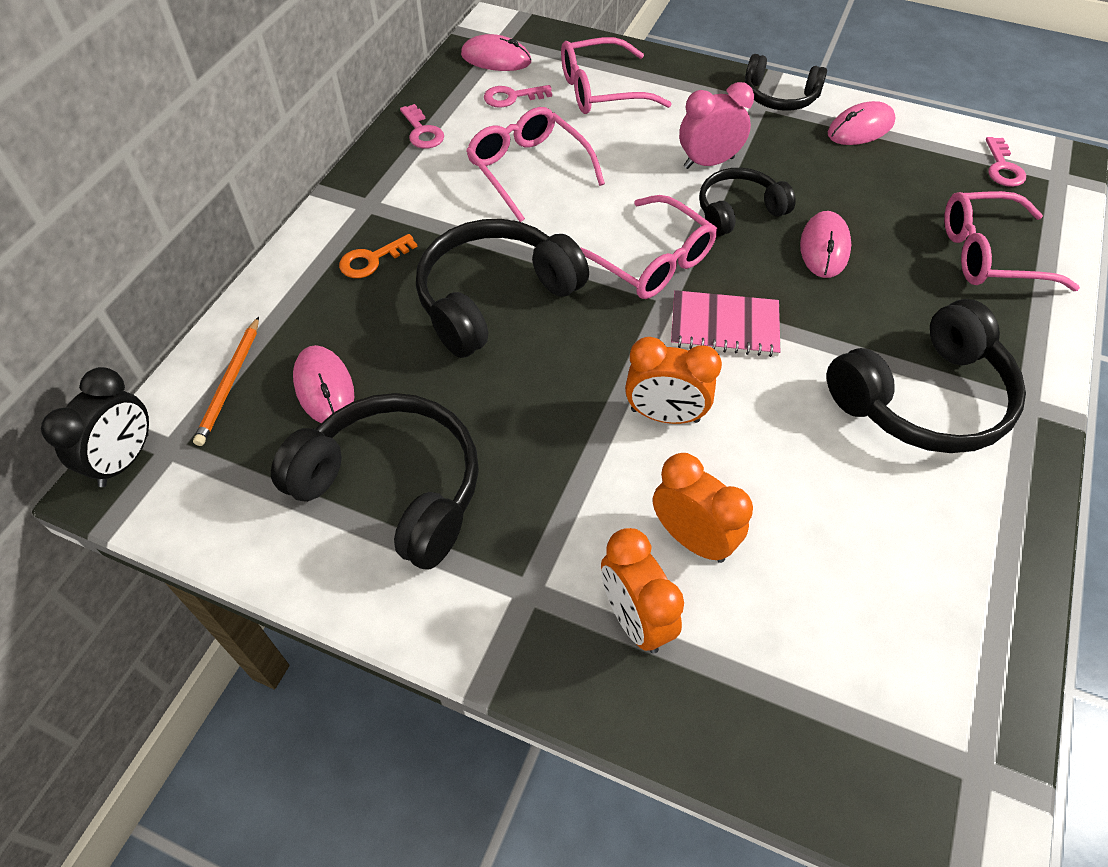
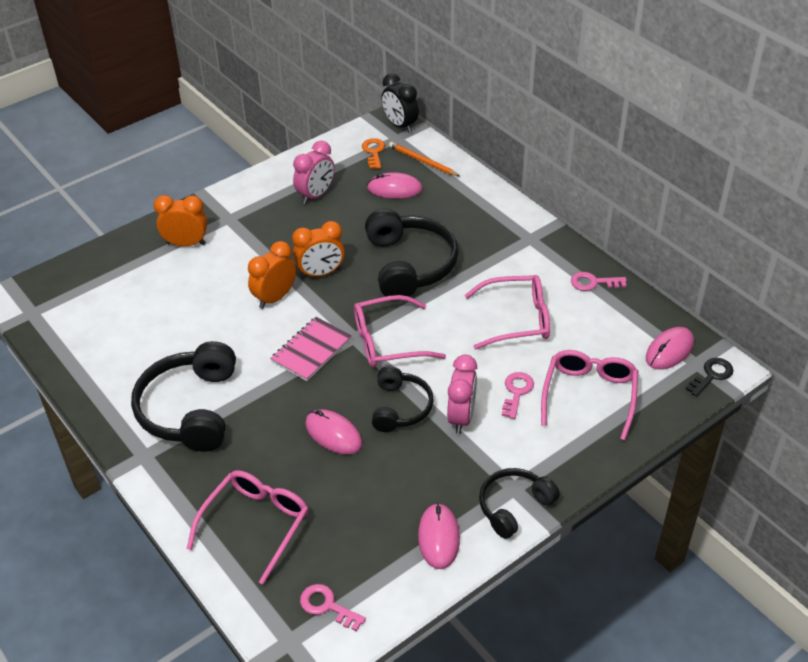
camera: 120 degrees right, 10 degrees down
black headphones [271,393,479,570] -> pink clock [293,141,334,204]
orange key [339,234,418,278] -> orange key moved to [362,138,385,169]
pink key [484,85,552,108] -> pink key moved to [502,372,534,419]
orange clock [653,453,753,563] -> orange clock moved to [292,221,345,278]
none -> black key [686,358,734,397]

